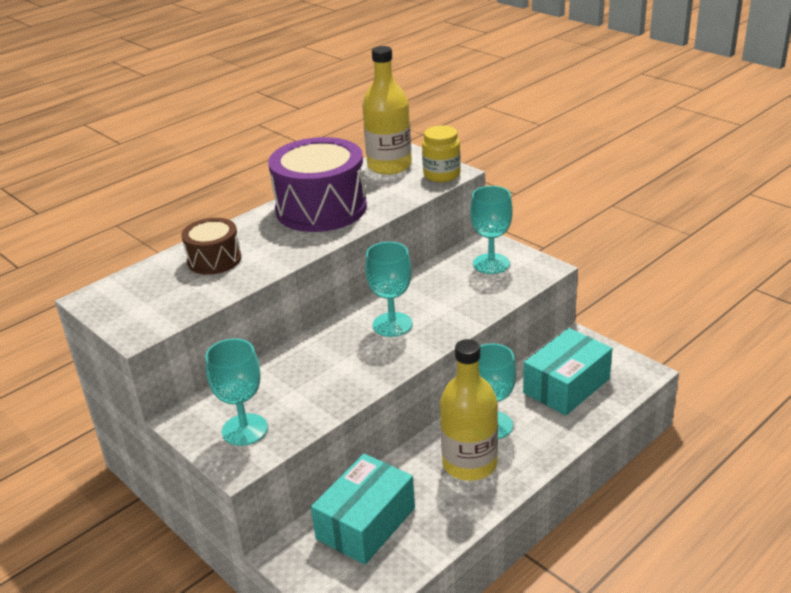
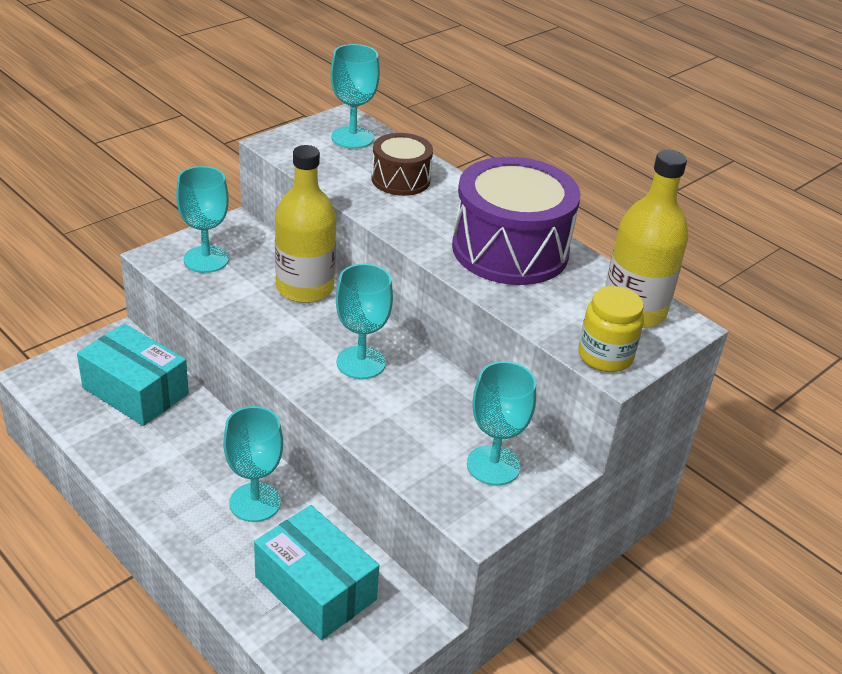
camera: 85 degrees right, 5 degrees up
yellow bottle [440,339,498,481] -> yellow bottle moved to [275,145,336,303]
none -> turquoise goblet [330,44,380,149]

